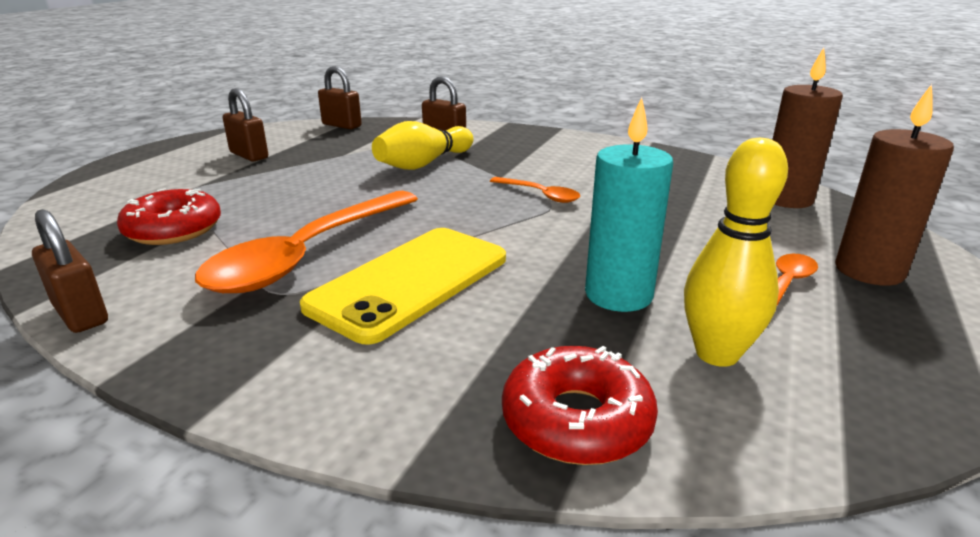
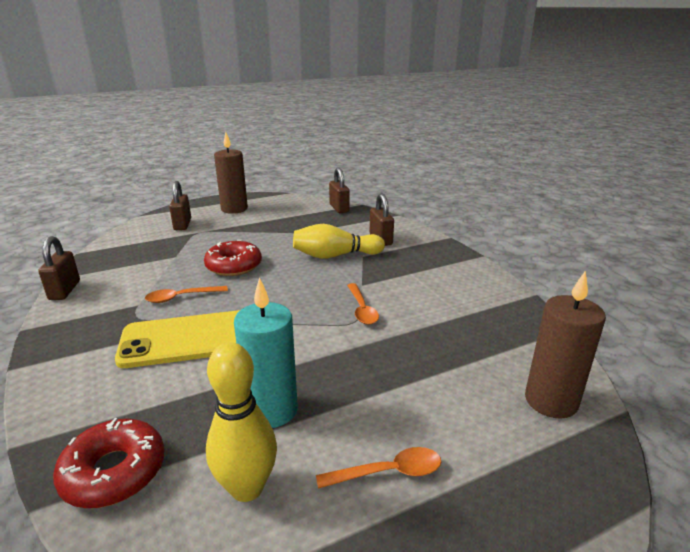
camera: 40 degrees right, 0 degrees up
red donut [117,188,221,245] -> red donut moved to [204,240,262,276]
orange spoon [195,191,418,293] -> orange spoon [145,286,228,303], size x0.46
brown padlock [223,88,268,161] -> brown padlock moved to [169,181,191,230]
brown candle [835,84,954,286] -> brown candle moved to [214,132,248,214]

